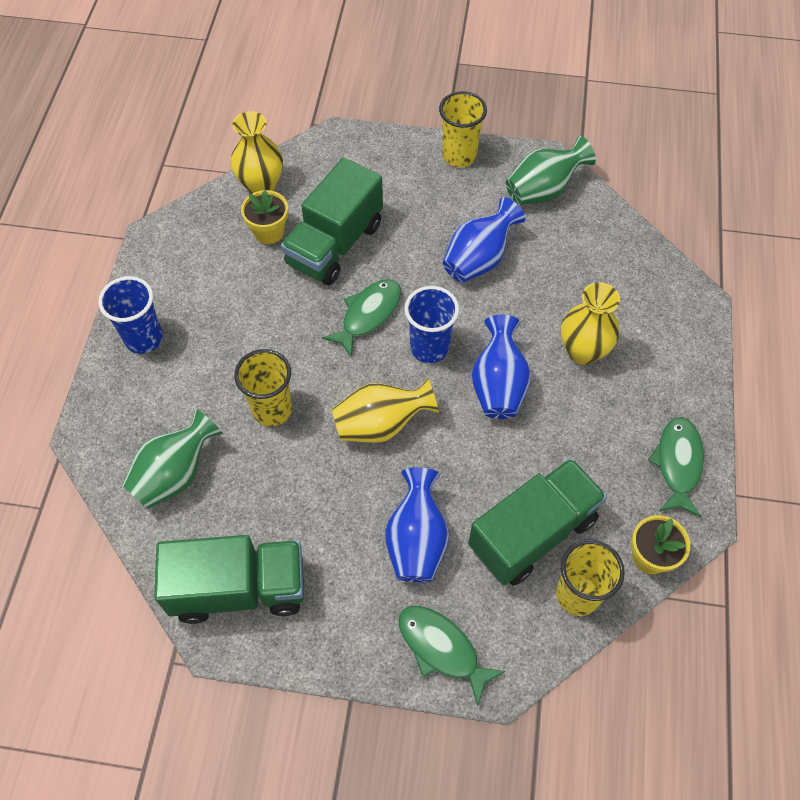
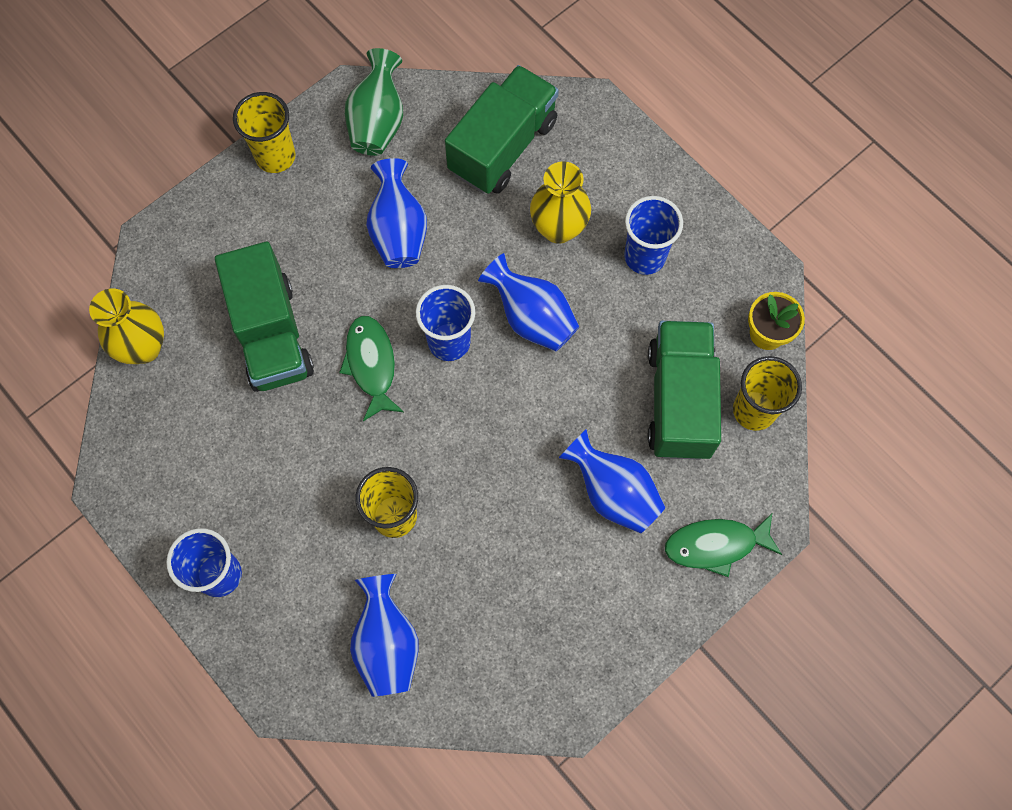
camera: 50 degrees left, 10 degrees up
green vase [122,408,223,509] -> blue vase [350,574,419,697]
green truck [154,535,304,624] -> green truck moved to [445,65,559,194]
yellow flower pot [241,190,288,244] -> none
yellow vase [332,378,439,443] -> none
green fish [648,417,704,517] -> none
none -> blue cup [624,196,683,275]

